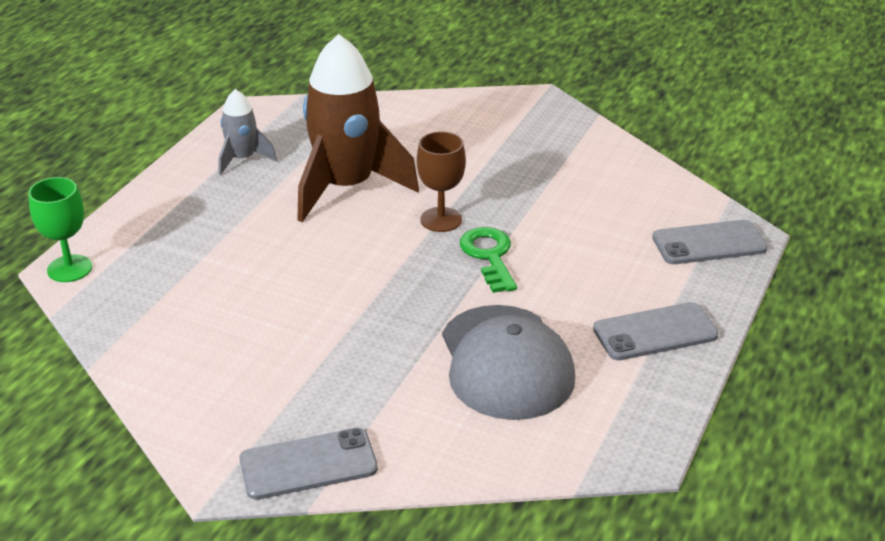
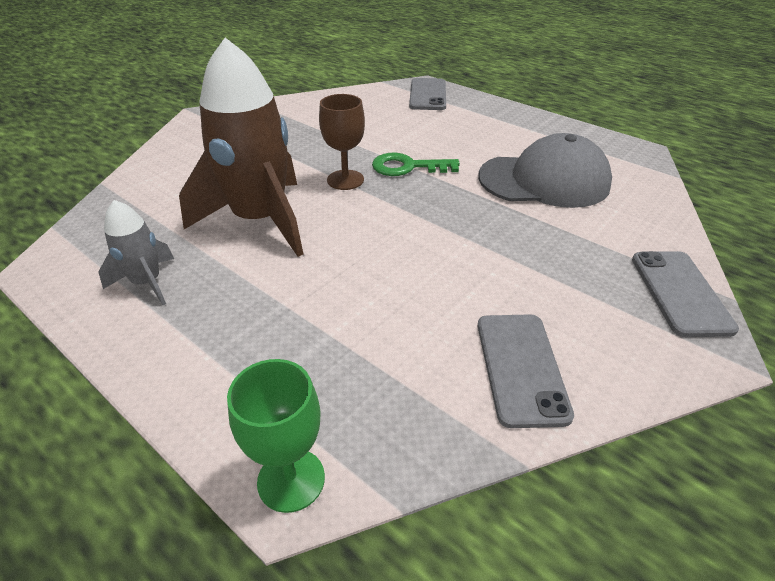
camera: 75 degrees left, 5 degrees up
grey phone [593,302,719,360] -> grey phone moved to [478,314,574,428]

